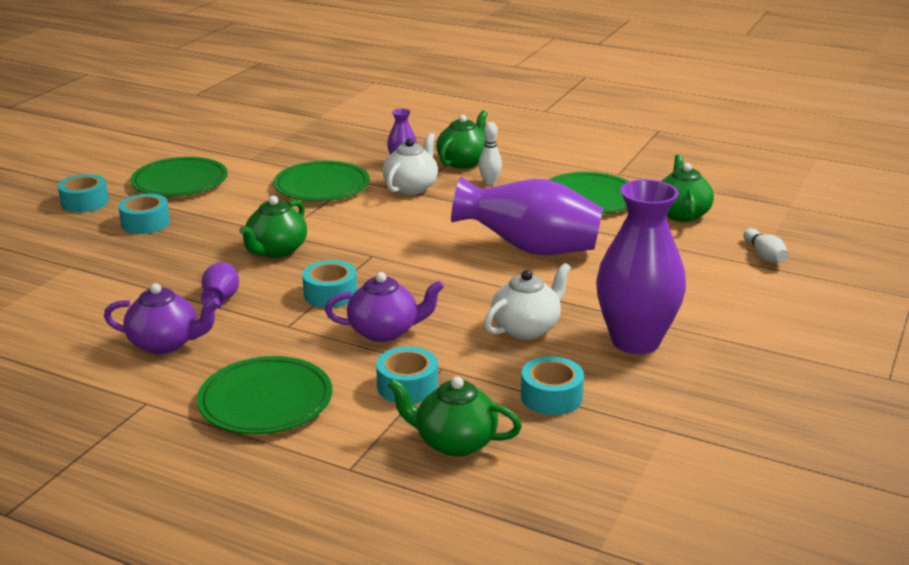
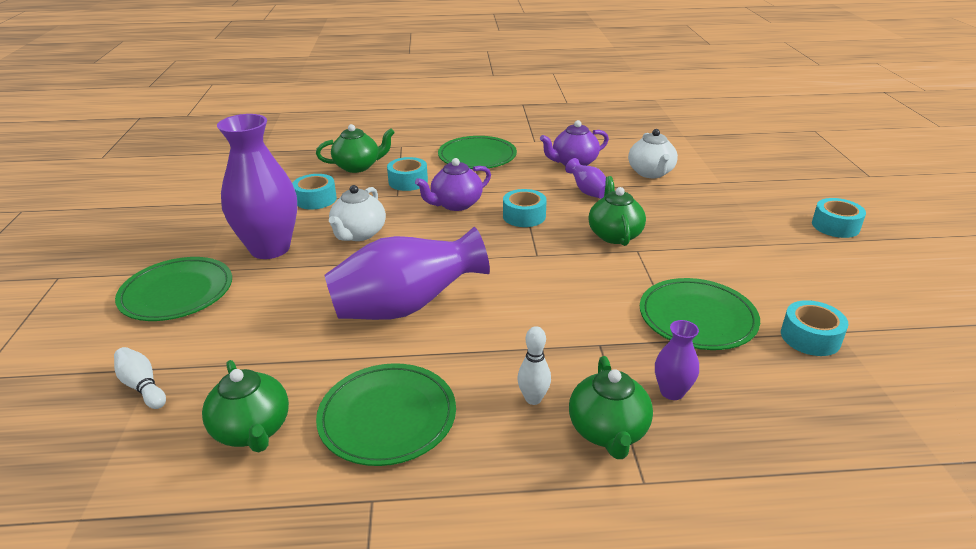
camera: 150 degrees right, 5 degrees up
turquoise tape [118,194,170,234] -> turquoise tape moved to [781,300,849,356]
green plate [131,157,228,197] -> green plate moved to [115,257,232,321]
white teapot [383,133,438,195] -> white teapot moved to [628,129,678,178]

